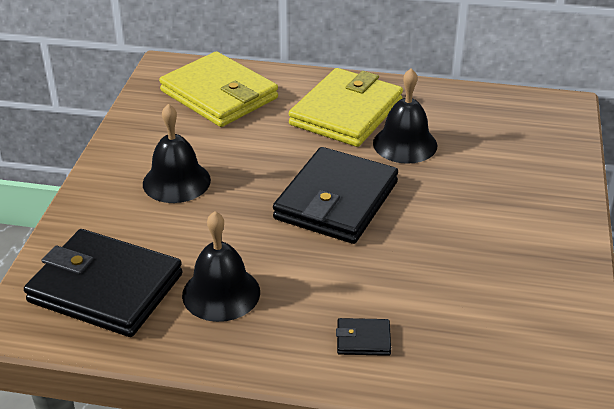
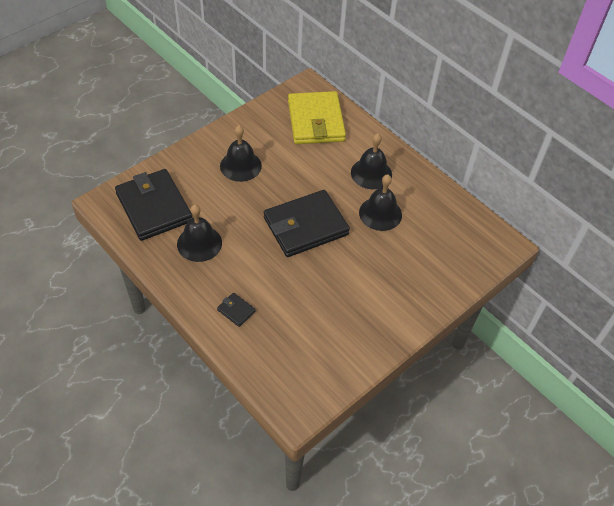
camera: 35 degrees right, 15 degrees up
yellow wallet [289,68,403,147] -> black bell [351,133,392,189]

